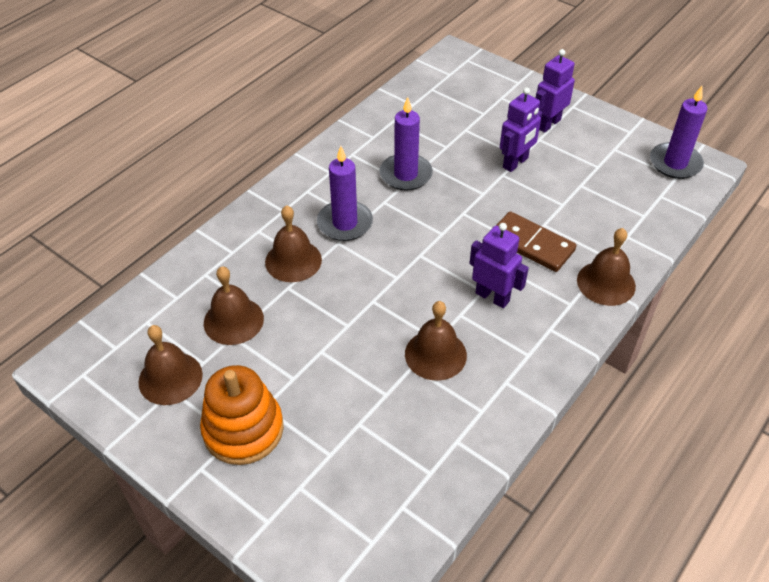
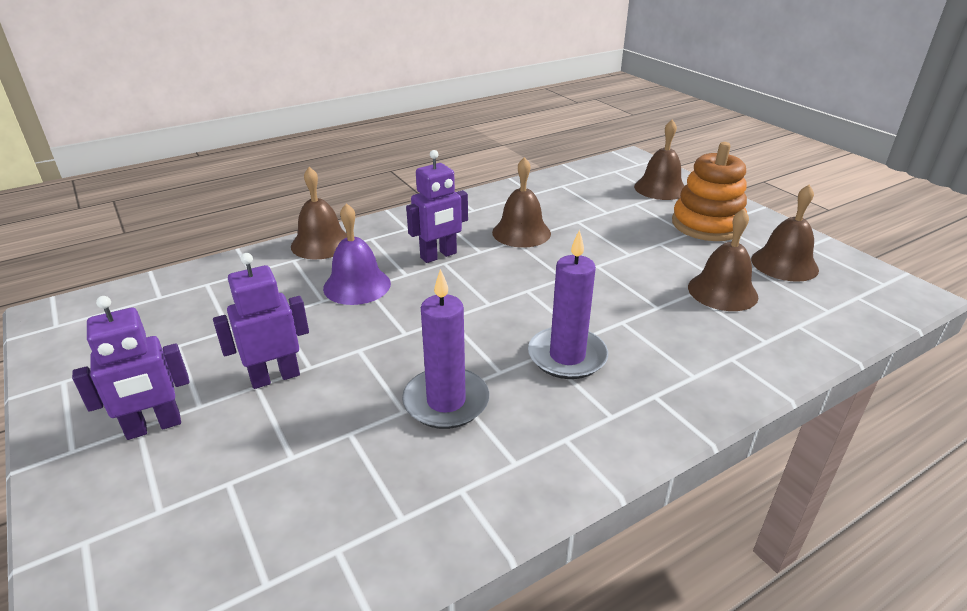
camera: 160 degrees left, 15 degrees down
brown bell [265,205,322,282] -> brown bell moved to [634,119,685,200]
purple robot [469,223,529,308] -> purple robot turned 90 degrees counterclockwise [406,150,468,263]
brown domino [497,211,576,272] -> purple bell [323,203,391,305]
purple candle [650,86,707,179] -> none

